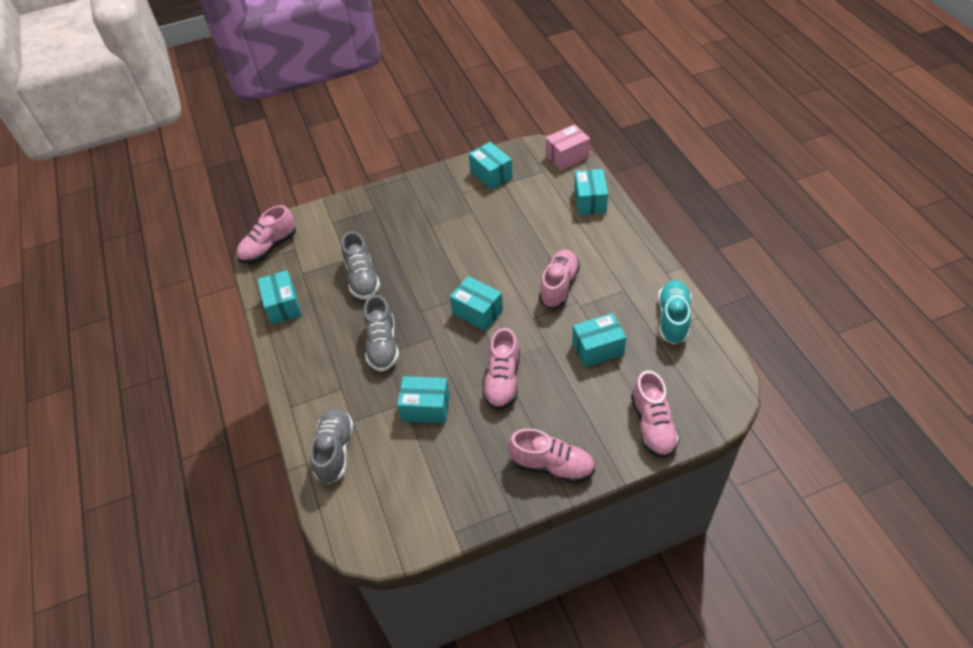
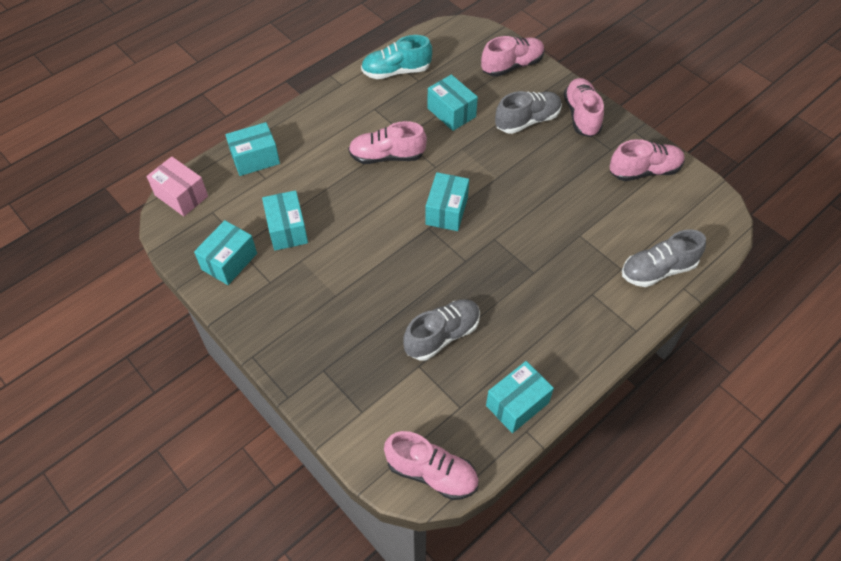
camera: 115 degrees left, 5 degrees up
grey shoe [364,295,399,372] -> grey shoe moved to [495,91,562,134]
turquoise box [397,376,450,423] -> turquoise box moved to [262,190,308,251]
pink shoe [482,328,520,410] -> pink shoe moved to [610,139,685,181]

